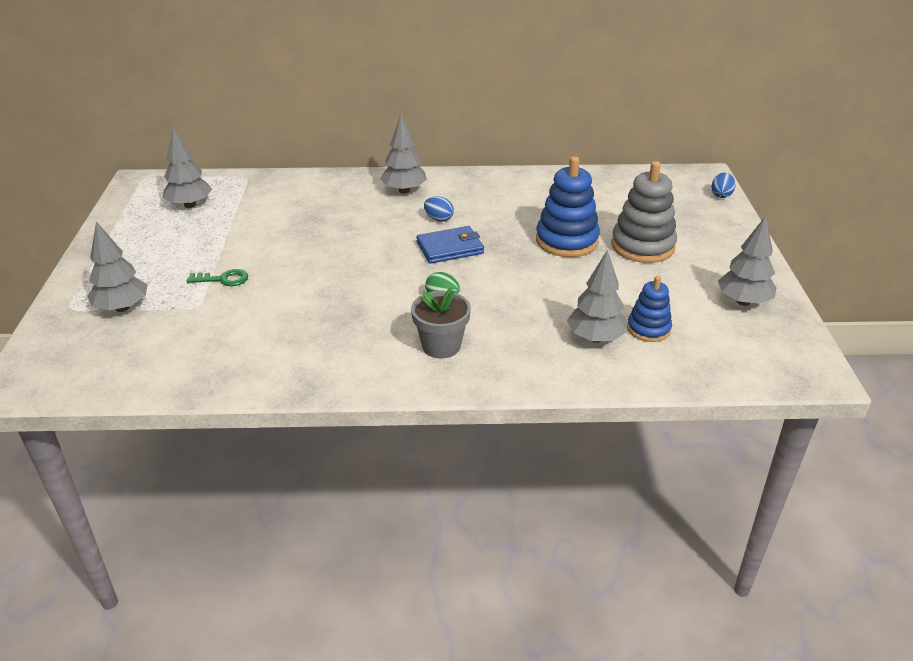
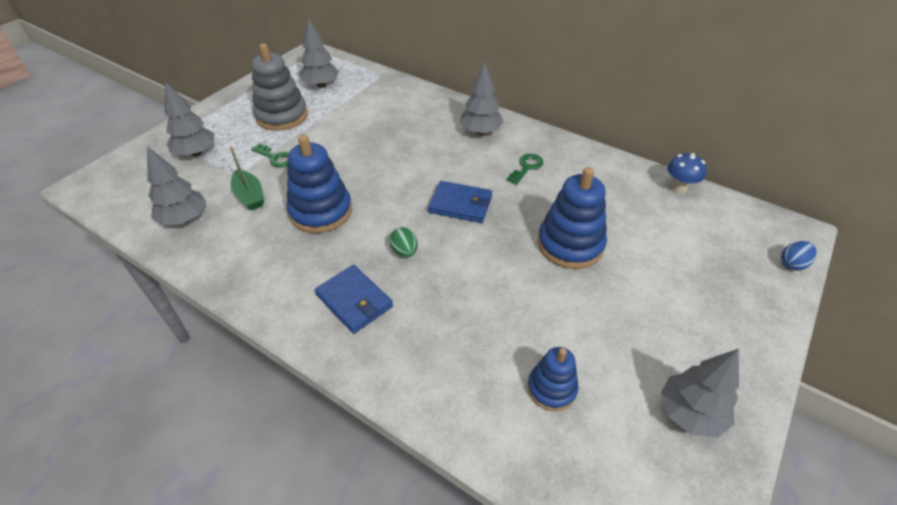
camera: 35 degrees right, 10 degrees up
grey flower pot [411,288,471,358] -> blue wallet [315,265,393,334]
blue egg [424,197,454,222] -> none
grey tree [567,250,627,343] -> grey tree moved to [147,146,206,225]
grey stacking toy [611,161,677,263] -> grey stacking toy moved to [252,43,308,131]
none -> green boat [230,146,264,210]
none -> blue stacking toy [287,135,352,233]
none -> green key [507,154,544,185]
none -> blue mushroom [667,153,707,194]

